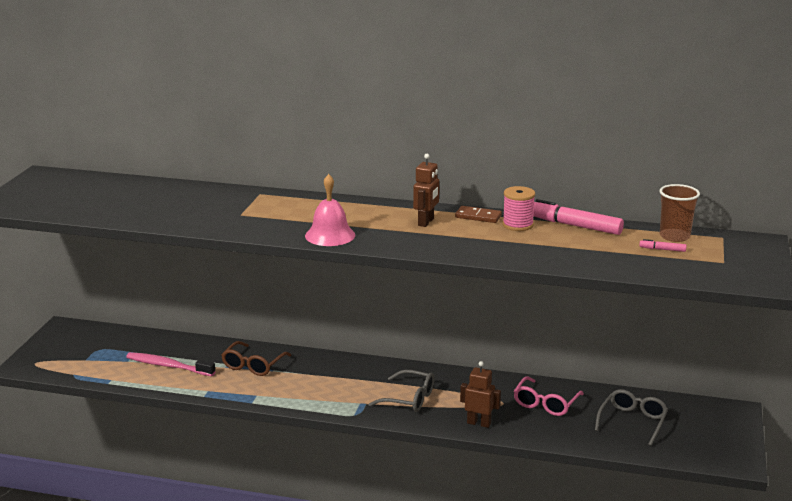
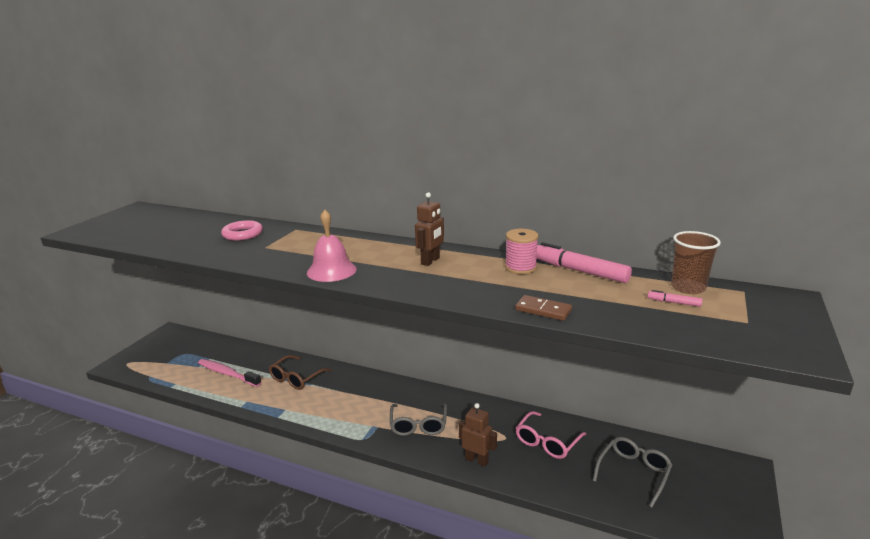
camera: 10 degrees right, 0 degrees up
grey glasses [369,370,435,412] -> grey glasses turned 60 degrees clockwise [390,403,447,436]
brown domino [455,206,502,223] -> brown domino moved to [515,295,572,321]
none -> pink ring [221,220,263,241]

